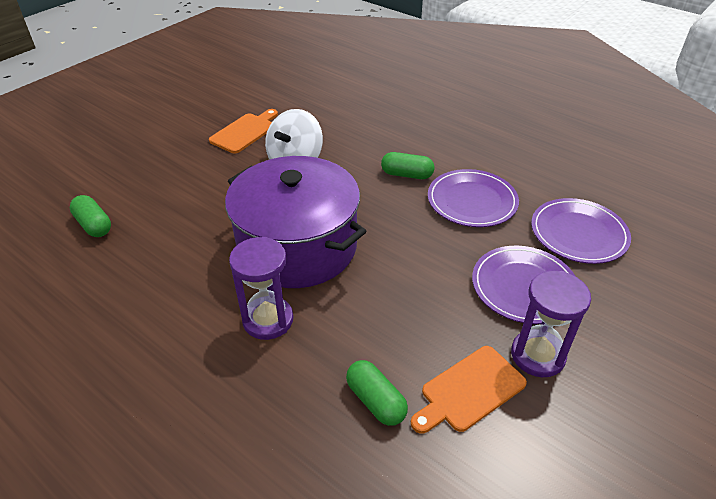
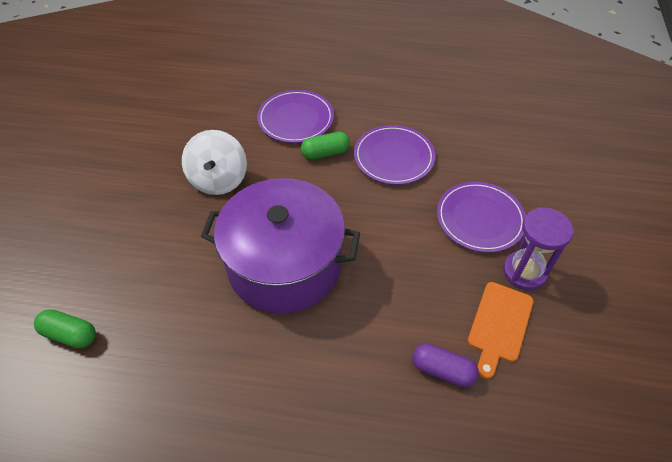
camera: 30 degrees left, 10 degrees up
orange cutting board [209,109,278,153] -> none
purple hourglass [229,237,293,340] -> none
green capsule [346,360,408,426] -> purple capsule [412,343,479,387]
purple plate [531,198,631,264] -> purple plate moved to [257,90,334,143]

